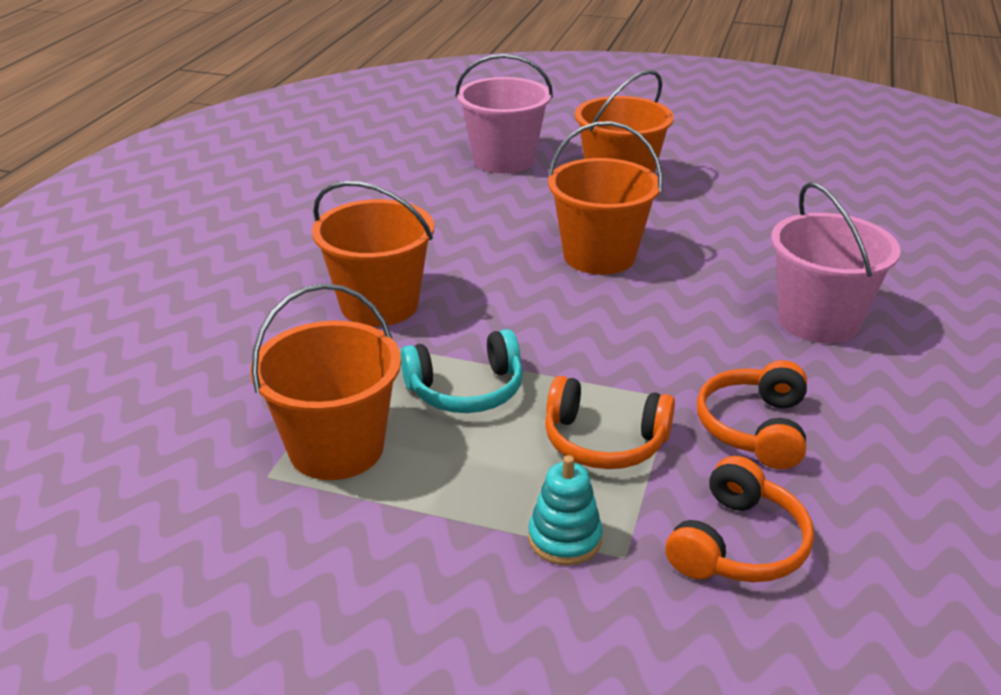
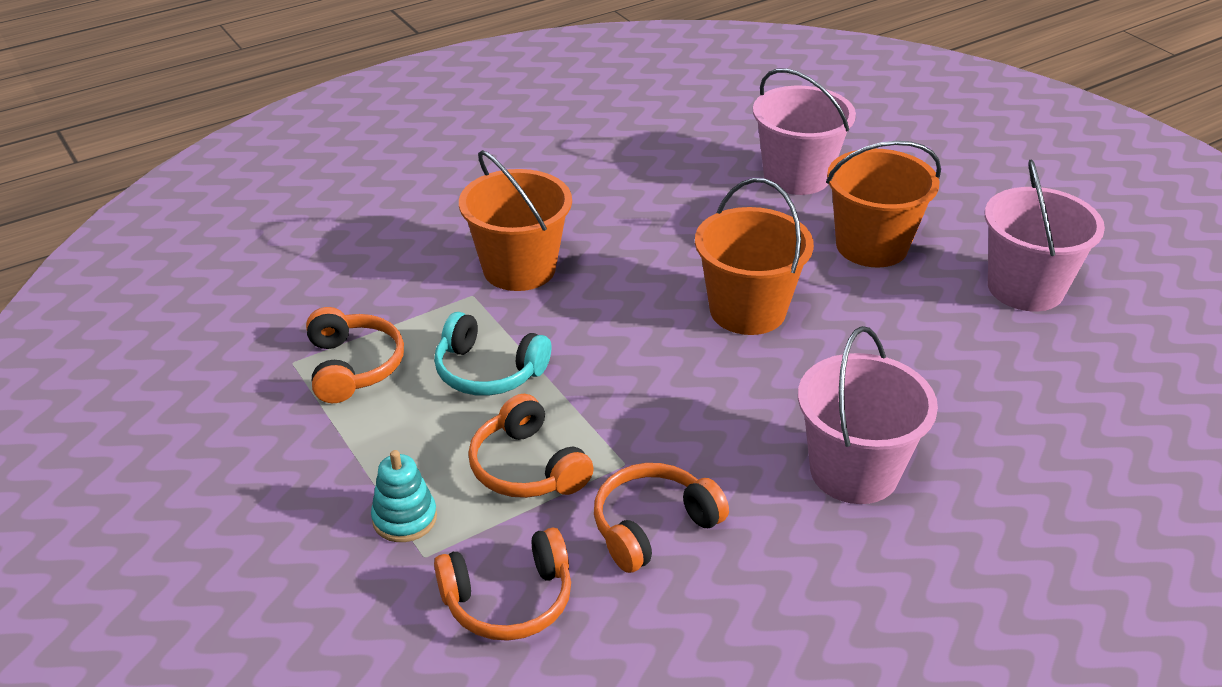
camera: 40 degrees right, 5 degrees up
orange bucket [250,283,401,480] -> orange headphones [306,307,404,403]
none -> pink bucket [985,159,1105,311]

